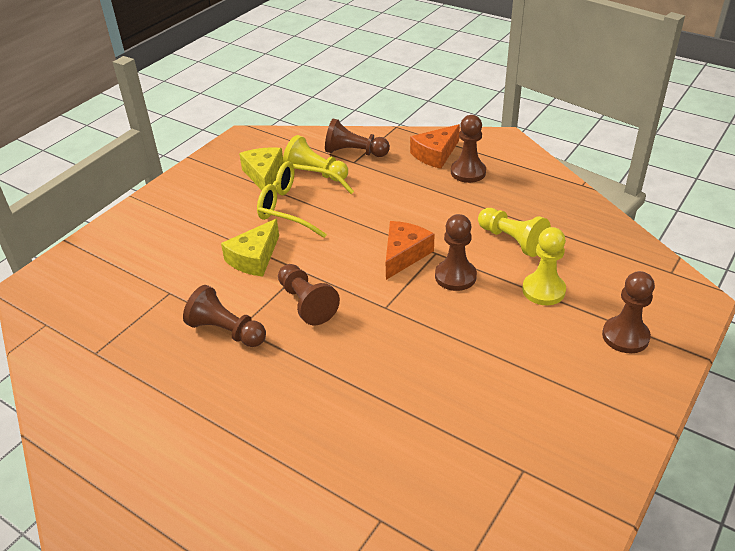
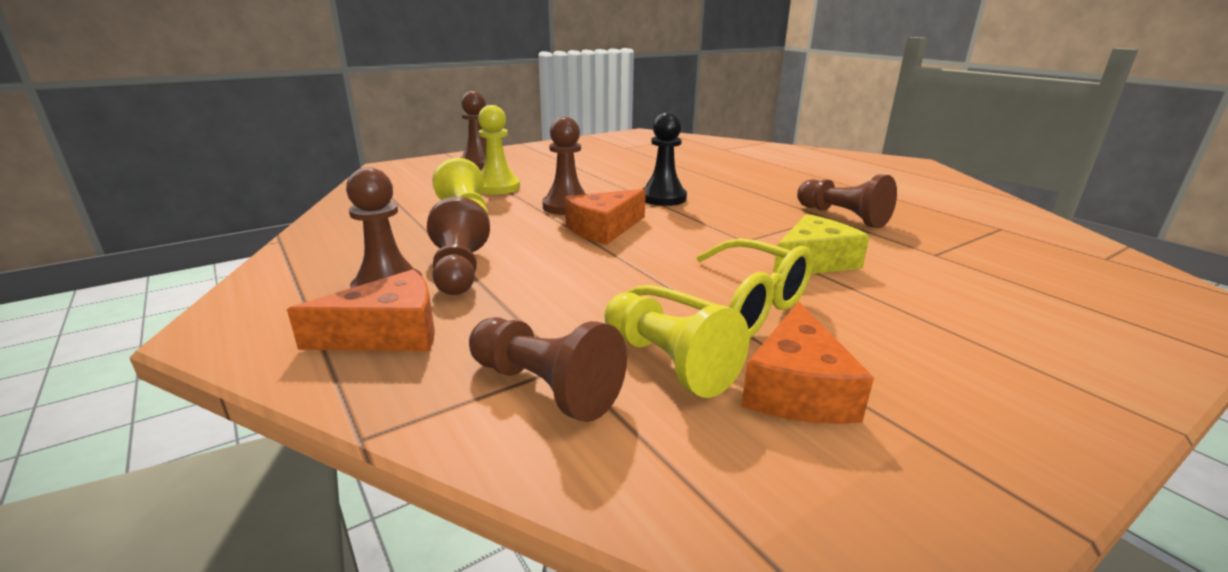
camera: 160 degrees left, 15 degrees down
yellow cheese [239,147,283,190] -> orange cheese [741,301,874,424]
brown pawn [278,264,340,325] -> brown pawn moved to [427,197,490,295]
none -> black pawn [642,112,687,206]

